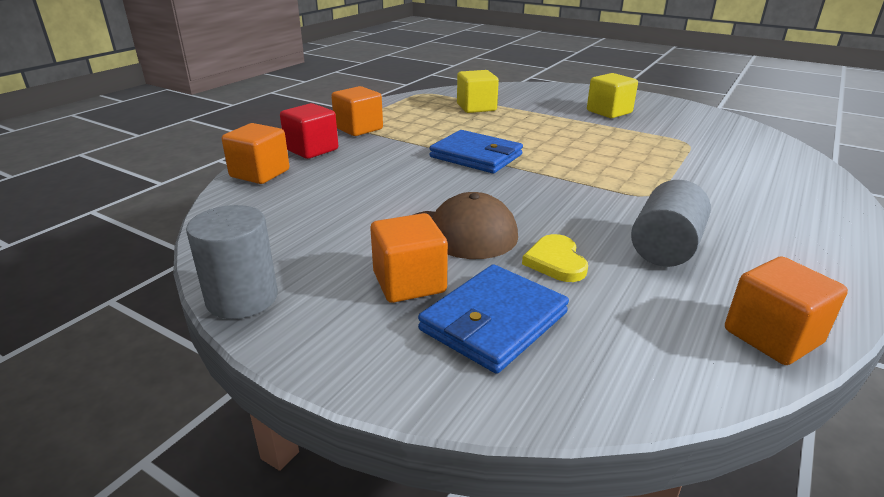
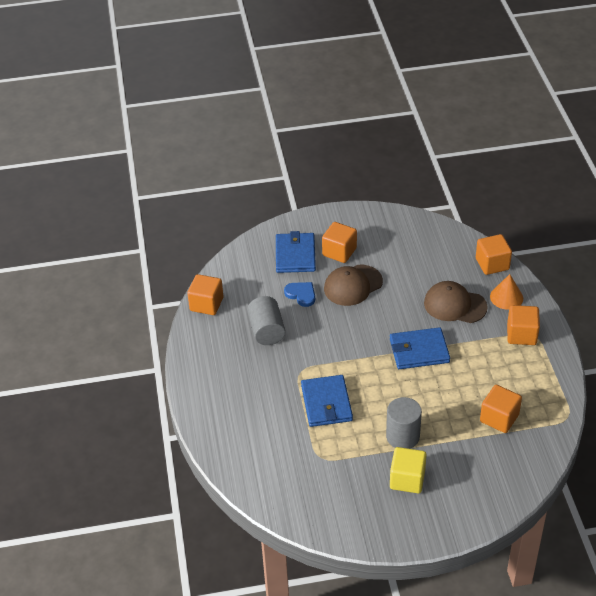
camera: 140 degrees right, 15 degrees up
grey cylinder [186,205,278,319] -> grey cylinder moved to [386,397,422,449]
red cube [280,103,338,159] -> orange cone [490,274,523,310]
yellow cube [457,70,499,113] -> orange cube [480,385,522,433]
yellow heart [522,234,588,282] -> blue heart [284,282,315,307]
none -> blue wallet [301,375,353,427]
none -> brown cap [424,281,488,323]

